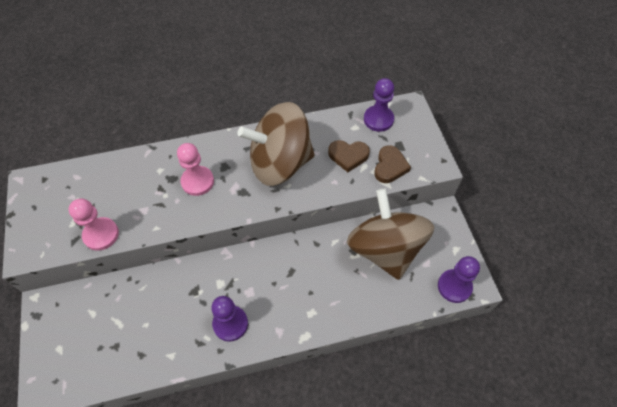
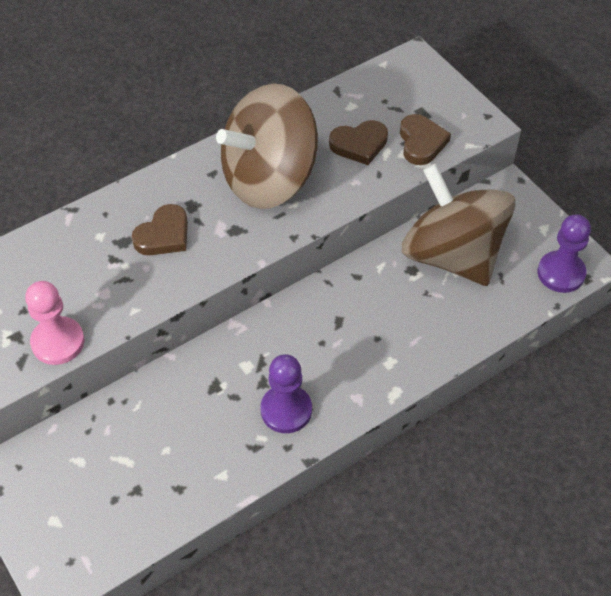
camera: 20 degrees left, 5 degrees down
pink pawn [177,143,214,196] -> brown heart [132,204,188,255]
purple pawn [364,78,394,132] -> none

